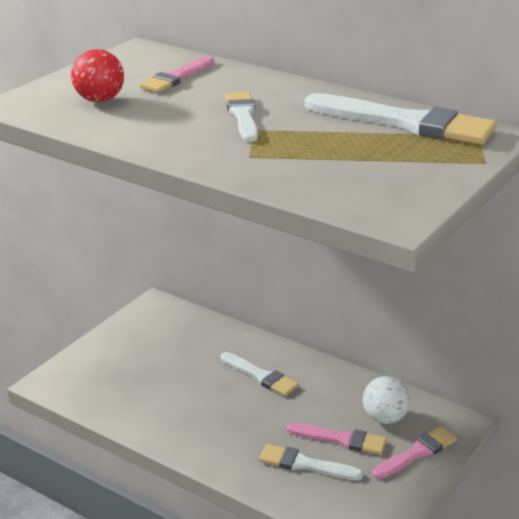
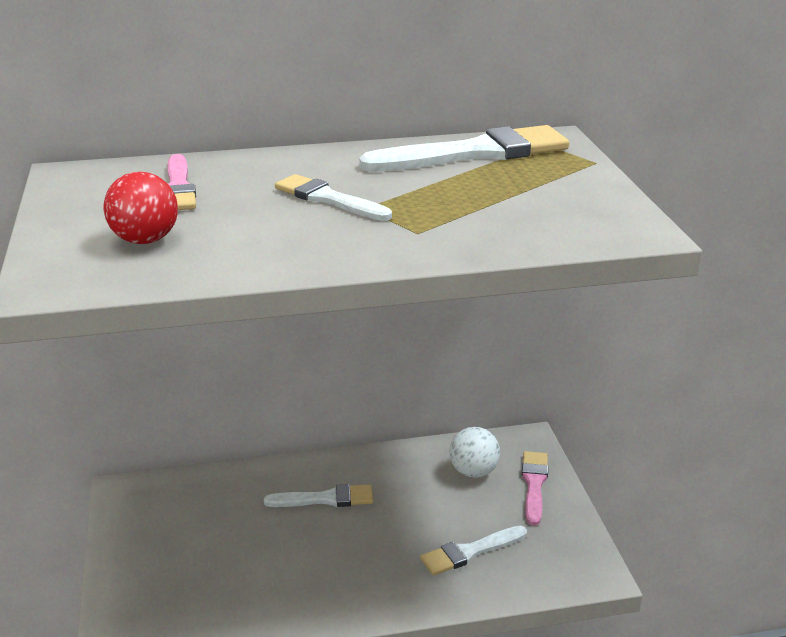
camera: 45 degrees left, 0 degrees up
pink brush [286,422,387,455] -> none

